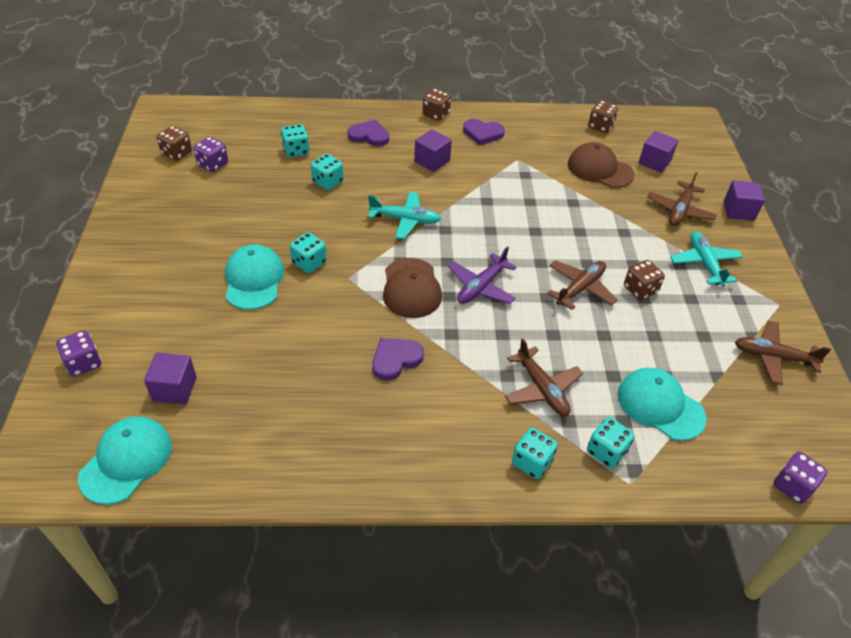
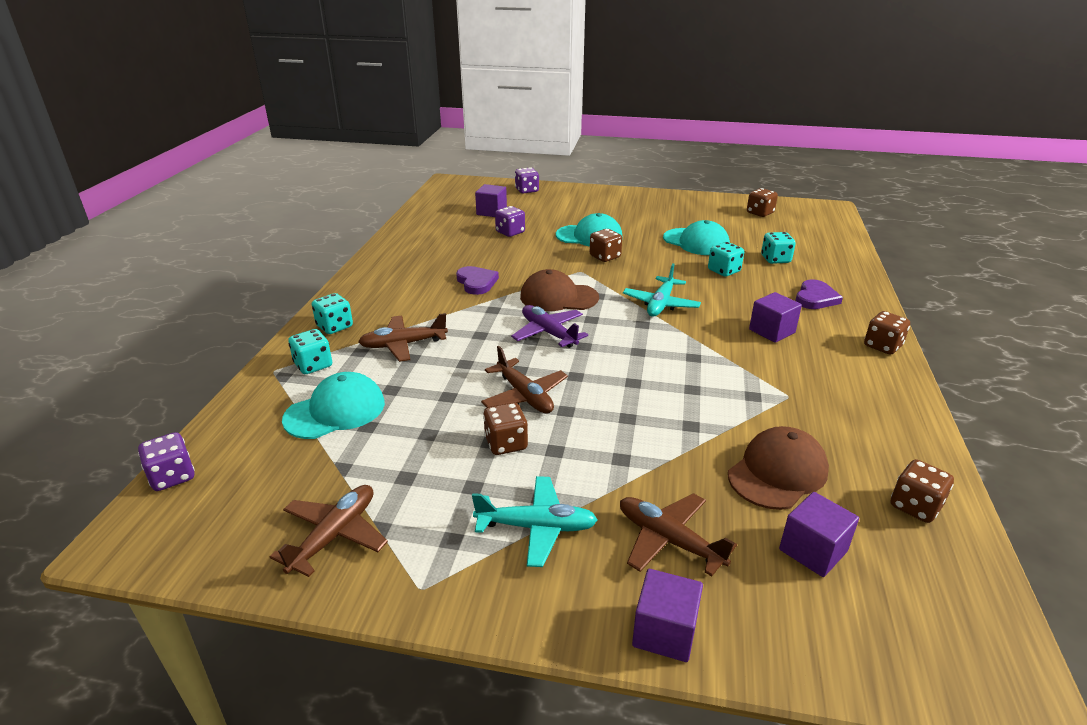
camera: 105 degrees right, 15 degrees down
turquoise cap [78,416,172,505] -> turquoise cap moved to [663,220,730,255]
purple dice [193,137,228,172] -> purple dice moved to [495,206,525,237]
turquoise dice [290,232,327,273] -> brown dice [590,229,622,262]
purple heart [463,119,505,145] -> none

